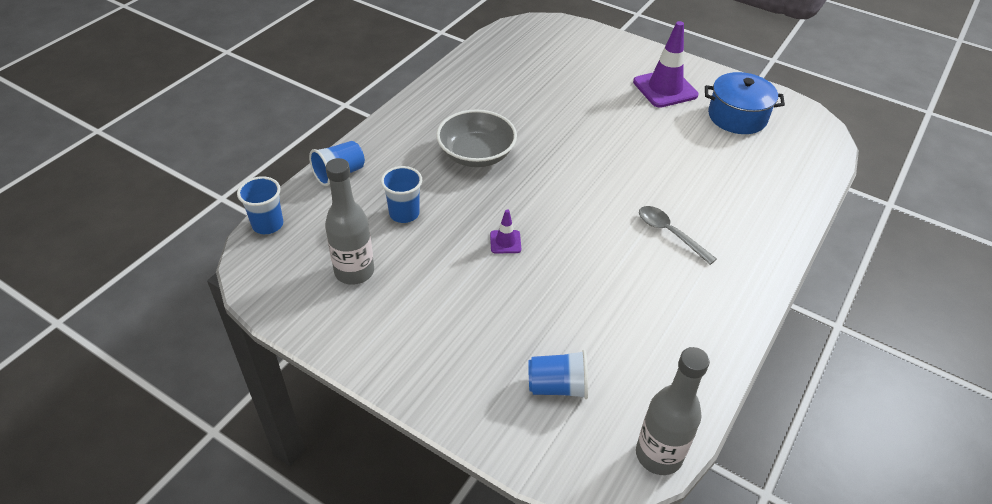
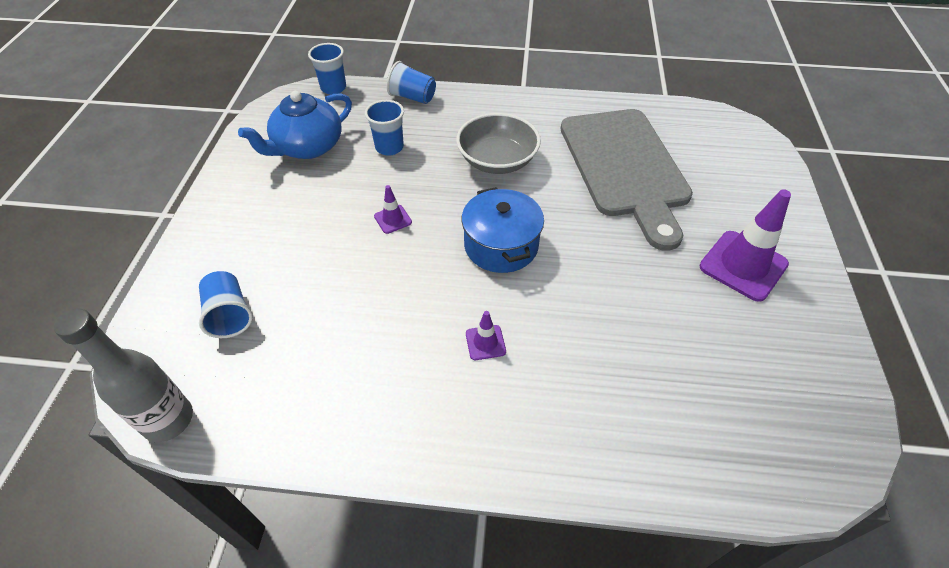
camera: 65 degrees right, 5 degrees up
grey bottle [325,158,374,285] -> blue teapot [238,91,352,159]
grey spoon [639,206,717,265] -> purple traffic cone [466,311,506,360]
blue pot [705,72,785,134] -> blue pot moved to [462,187,544,273]
none -> grey cutting board [560,109,693,251]

